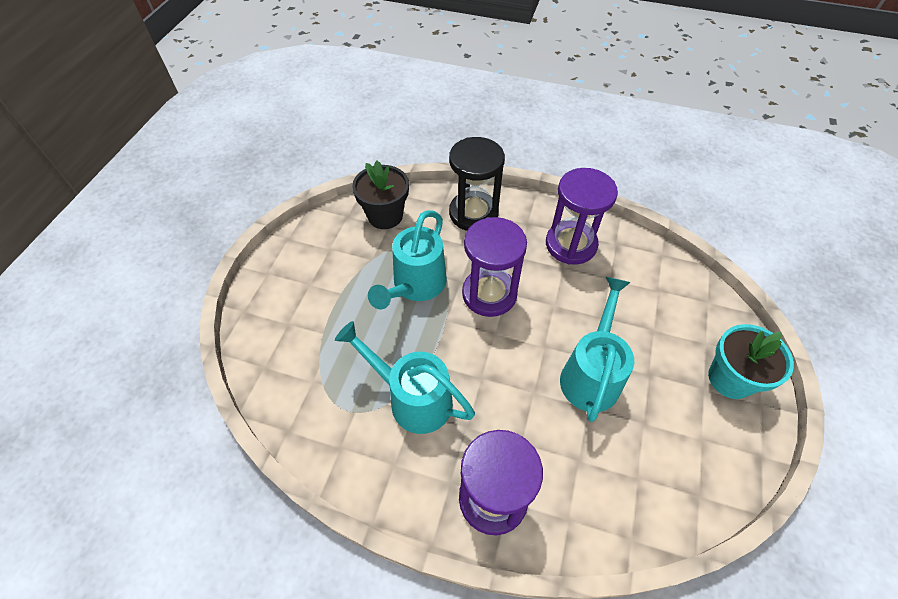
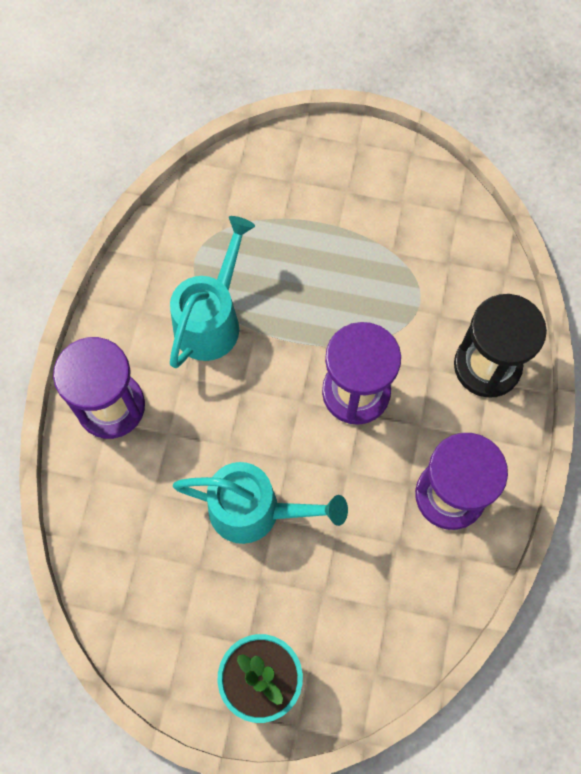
camera: 85 degrees right, 15 degrees up
black flower pot [352,161,409,229] -> none
turquoise watering can [368,210,447,309] -> none

